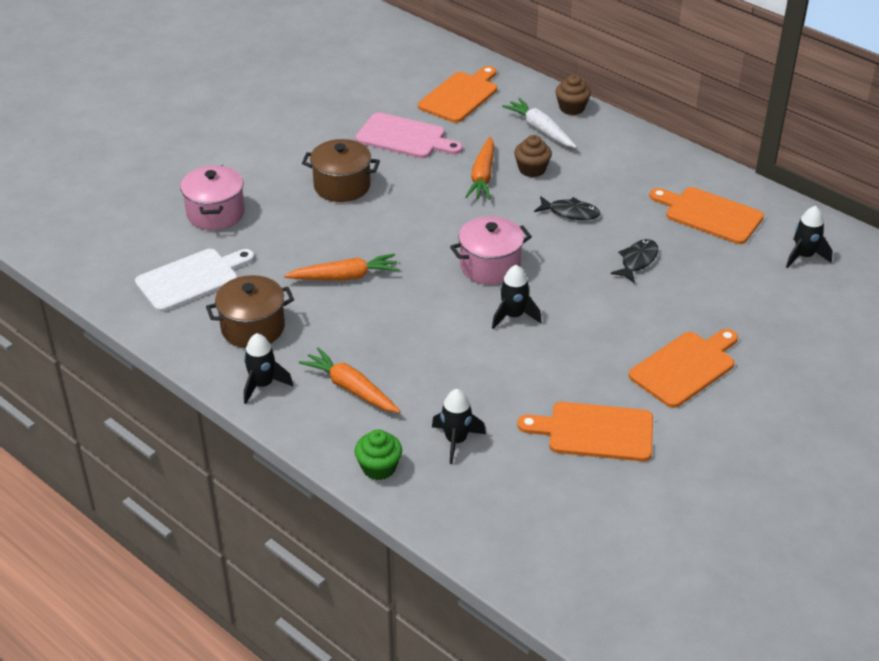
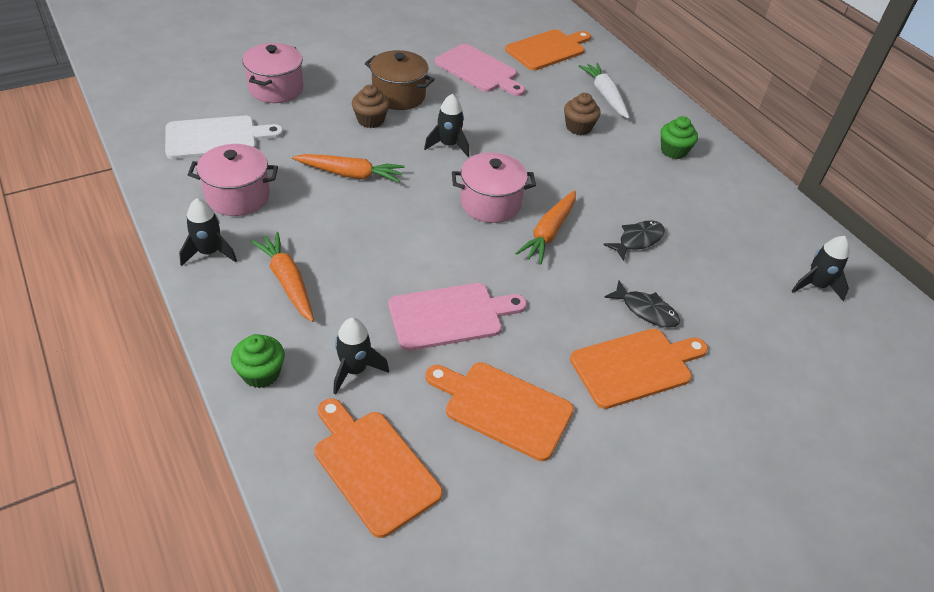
camera: 15 degrees right, 5 degrees up
brown pot [206,275,294,348] -> pink pot [188,144,278,216]
orange carrot [465,137,494,200] -> orange carrot moved to [515,191,576,264]
black rocket [492,265,541,329] -> black rocket moved to [424,94,469,157]
black fish [534,196,600,220] -> black fish moved to [604,281,680,328]
brown cupcake [556,75,591,115] -> brown cupcake moved to [352,85,390,128]
orange cutting board [649,187,764,244] -> orange cutting board moved to [314,399,443,538]
none -> pink cutting board [389,283,527,351]
none -> green cupcake [660,116,698,159]

